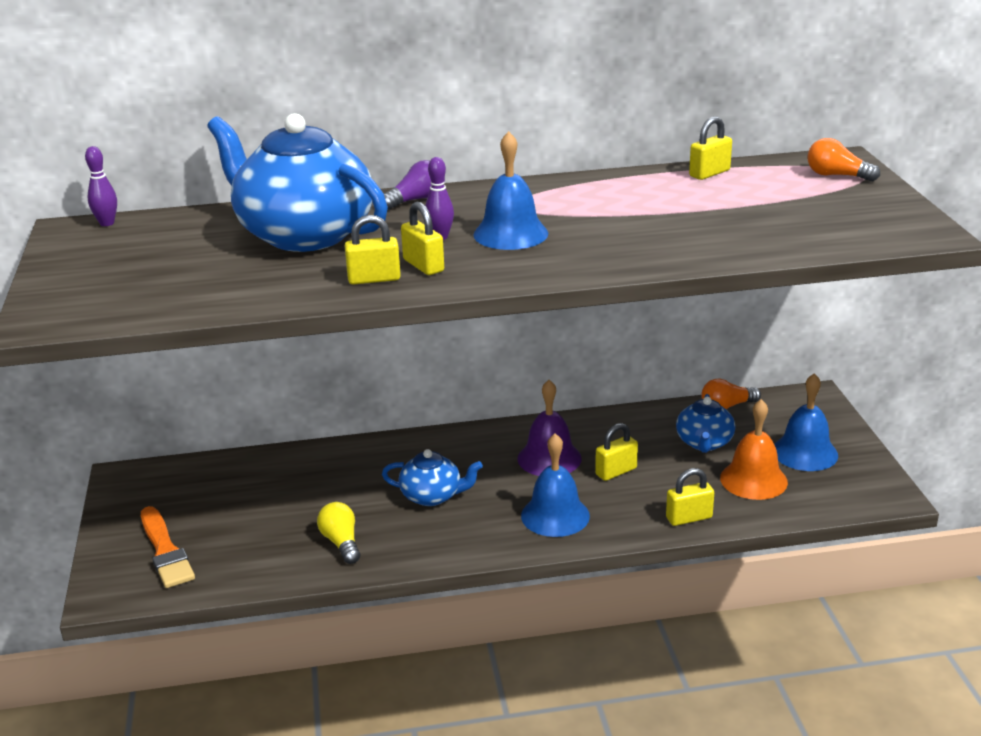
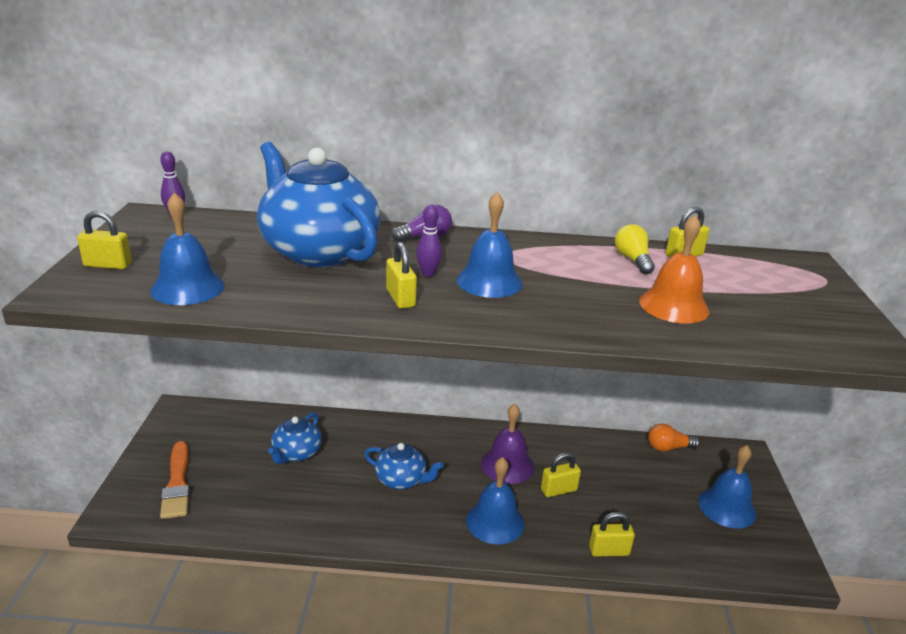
camera: 10 degrees right, 0 degrees up
yellow light bulb [317,502,360,564] -> yellow light bulb moved to [615,224,655,274]
yellow padlock [345,215,401,285] -> yellow padlock moved to [77,210,132,269]
blue teapot [676,394,735,453] -> blue teapot moved to [268,412,322,464]
orange bell [720,399,788,500] -> orange bell moved to [639,215,709,324]
orange light bulb [808,138,880,182] -> none
none -> blue bell [150,192,224,305]

